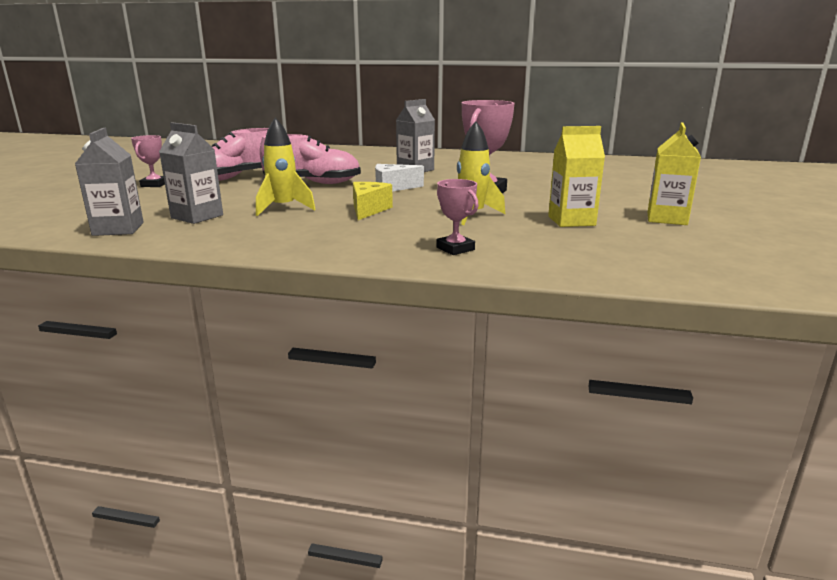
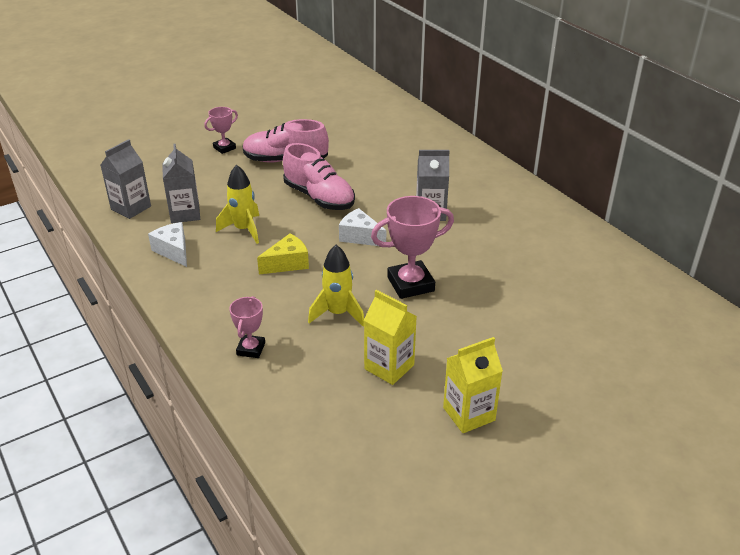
camera: 45 degrees right, 15 degrees up
none -> white cheese [148,222,187,267]

